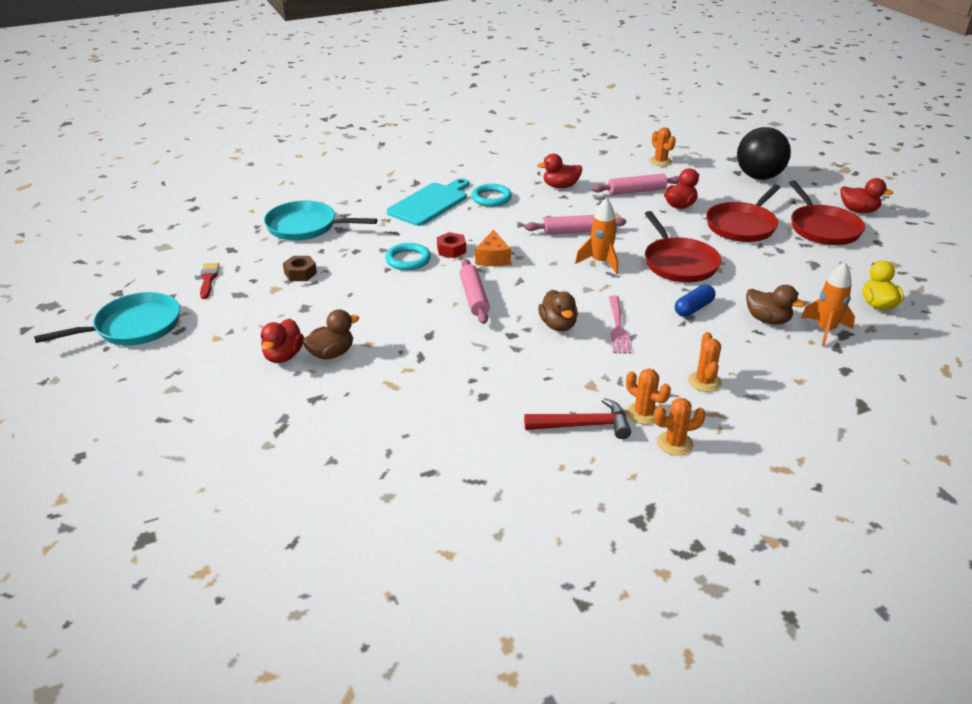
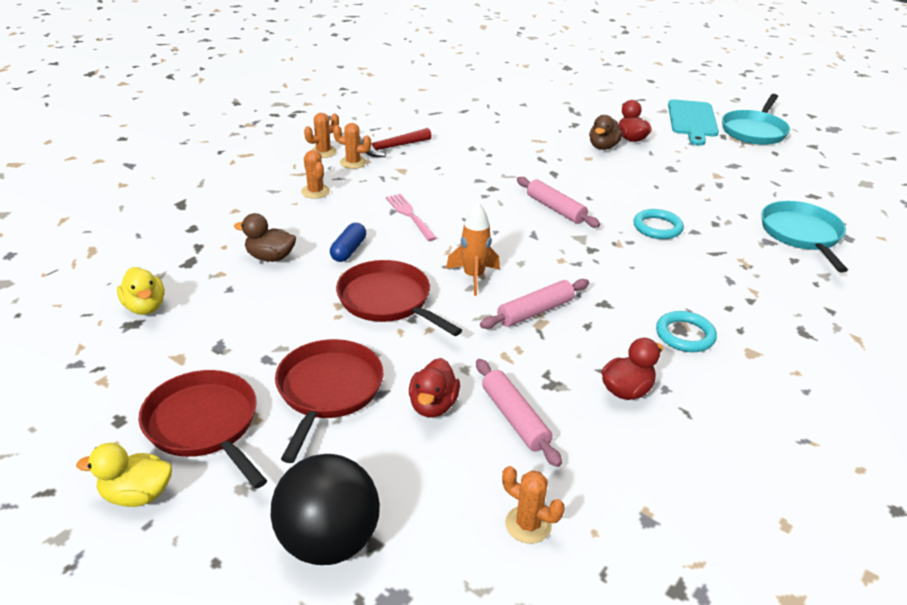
camera: 150 degrees right, 0 degrees up
red brush [200,263,219,299] -> none
turquoise pan [264,201,377,241] -> turquoise pan turned 75 degrees counterclockwise [761,201,848,272]
brown nut [283,256,317,281] -> none
turquoise cutting board [387,178,469,226] -> turquoise cutting board moved to [668,99,719,146]
red nut [437,232,466,258] -> none
orange cheese [475,230,511,266] -> none
brown duck [538,290,578,331] -> none
pink rolling pin [592,174,680,195] -> pink rolling pin turned 75 degrees counterclockwise [476,359,562,467]
orange rocket [801,262,855,347] -> none
red duck [840,178,893,213] -> yellow duck [76,443,172,507]

